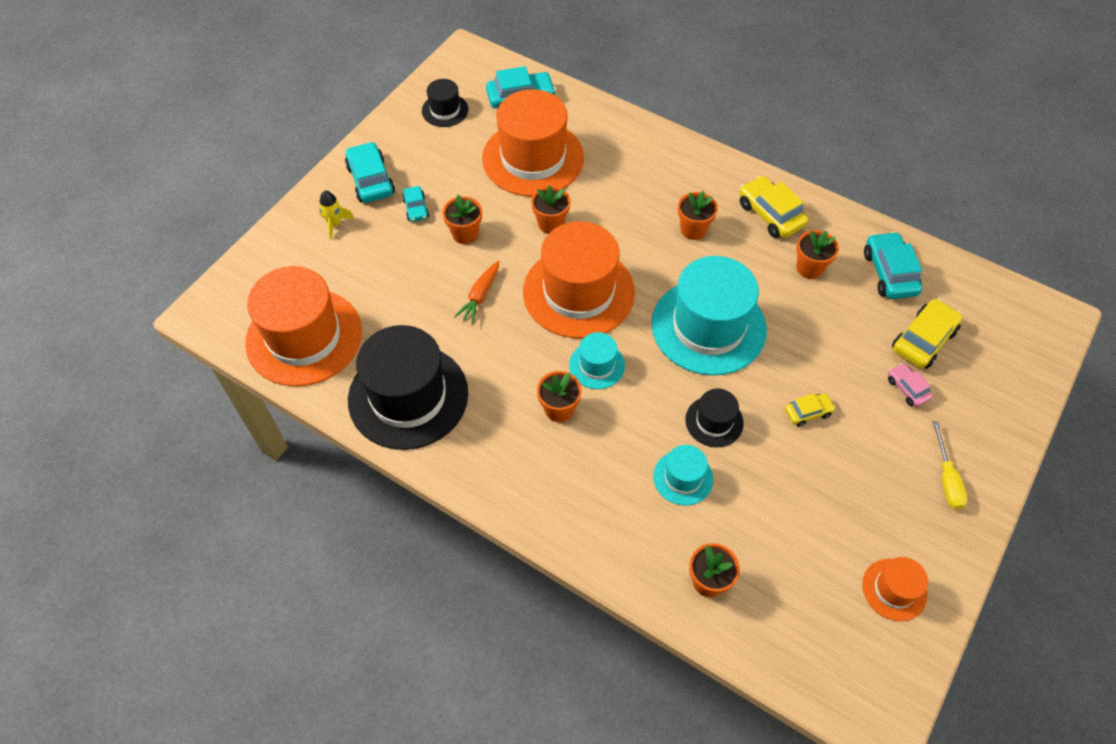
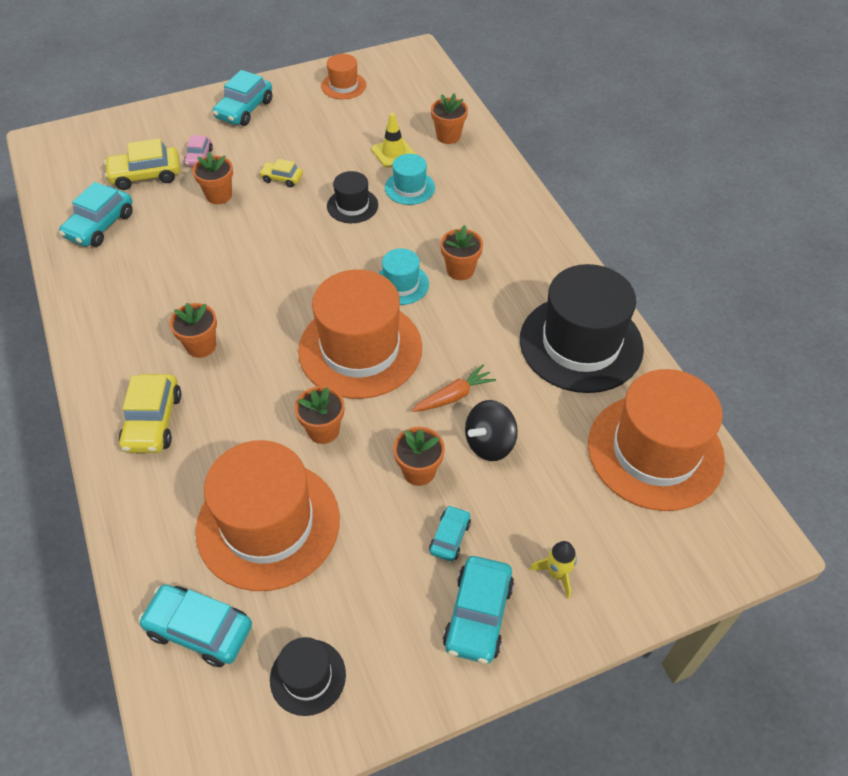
camera: 145 degrees left, 5 degrees down
turquoise hat [652,256,767,375] -> none
yellow car [739,176,808,238] -> yellow car moved to [119,374,181,453]
orange flower pot [796,230,839,279] -> orange flower pot moved to [192,152,233,204]
yellow screwdriver [933,421,967,509] -> turquoise car [213,70,272,126]
none -> yellow traffic cone [371,113,416,168]
none -> black spinning top [465,400,518,461]

